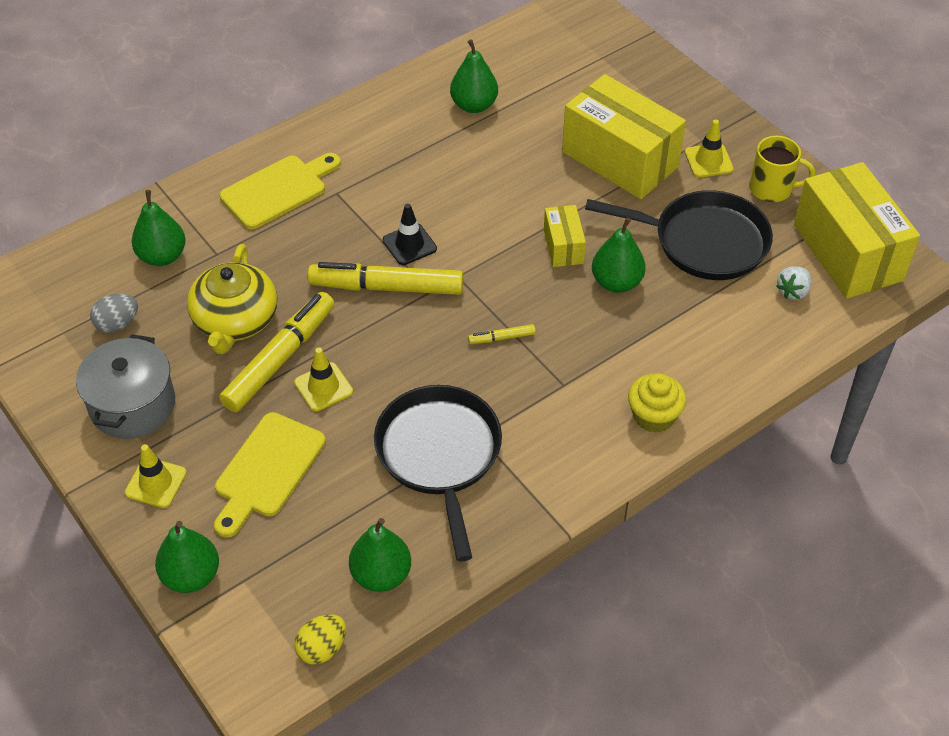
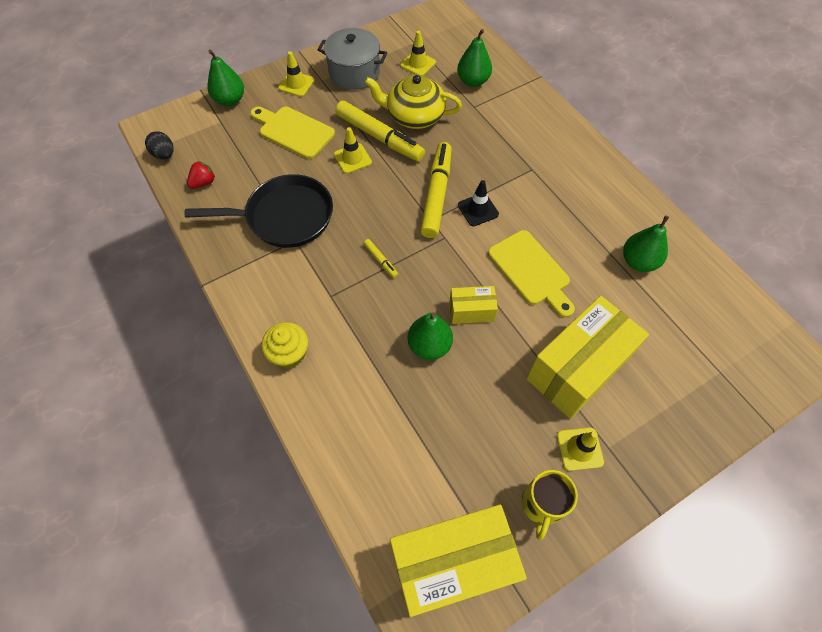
camera: 95 degrees right, 10 degrees up
grey egg [90,294,138,333] -> yellow traffic cone [400,31,436,76]
yellow cutting board [220,153,341,229] -> yellow cutting board moved to [488,230,575,318]
yellow egg [294,614,346,665] -> black egg [145,131,174,160]
green pear [349,518,411,592] -> red strawberry [187,161,215,189]
yellow marker [468,324,536,344] -> yellow marker turned 150 degrees clockwise [364,239,398,278]
black pan [585,190,773,280] -> none
white strawberry [776,266,811,300] -> none

